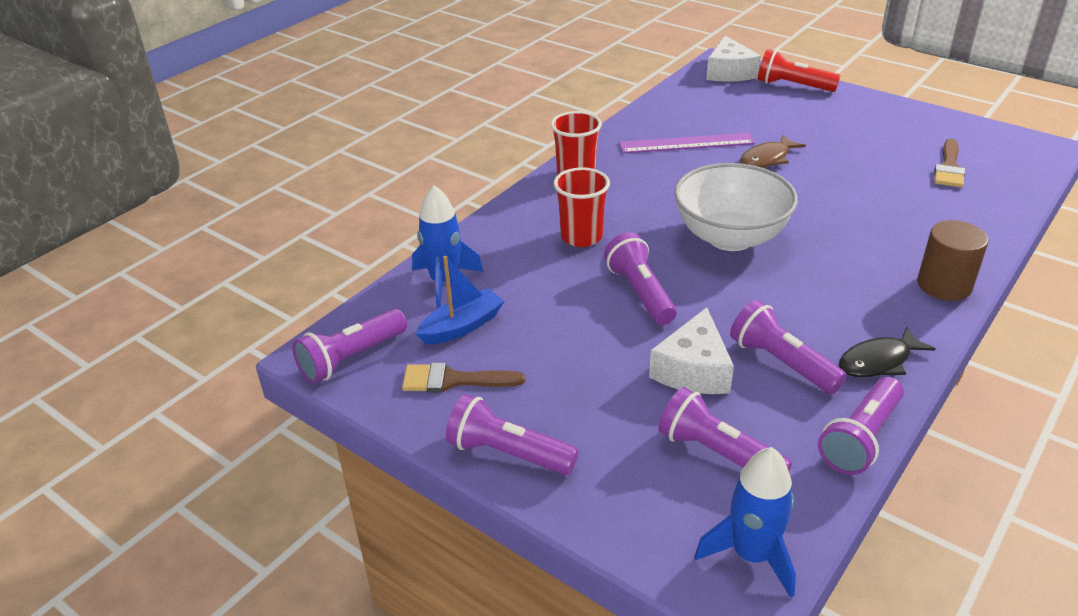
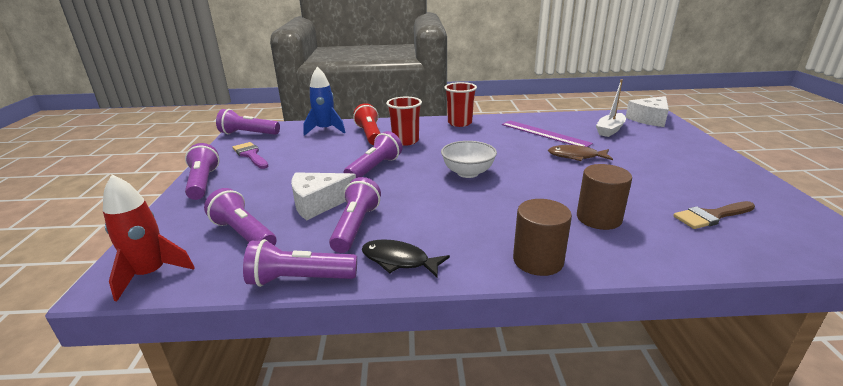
camera: 50 degrees right, 10 degrees down
brown brush [402,363,525,392] -> purple brush [232,142,269,169]
blue boat [416,256,504,345] -> none
purple flashlight [658,387,792,471] -> purple flashlight turned 45 degrees counterclockwise [204,188,276,246]
white bowl [674,163,798,251] -> white bowl [441,141,497,178], size x0.63
blue rocket [694,447,796,598] -> red rocket [103,174,195,301]
red flashlight [758,49,840,92] -> red flashlight moved to [353,103,381,145]
none -> brown cylinder [577,164,632,230]
none -> white boat [596,80,626,137]

